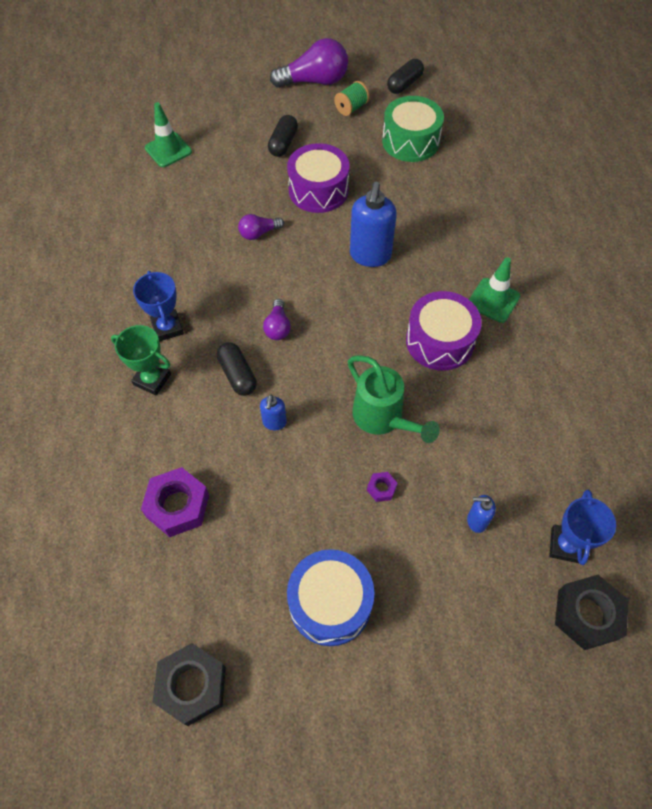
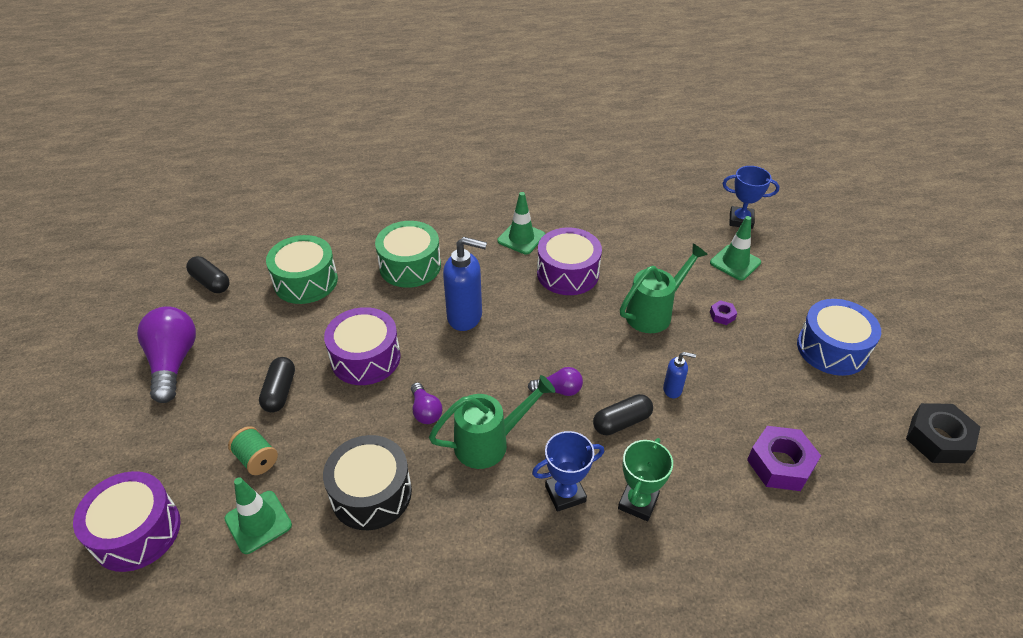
camera: 90 degrees left, 15 degrees down
black capsule [268,115,298,157] -> black capsule turned 75 degrees clockwise [259,357,295,413]
green spool [334,81,370,116] -> green spool moved to [228,426,278,475]
blue soap dispenser [467,495,496,533] -> green traffic cone [710,216,761,281]
black nut [555,575,629,650] -> none
none -> purple drum [73,471,181,572]
none -> black drum [323,435,412,530]
none -> green drum [375,221,441,288]
none -> green watering can [429,375,555,469]

